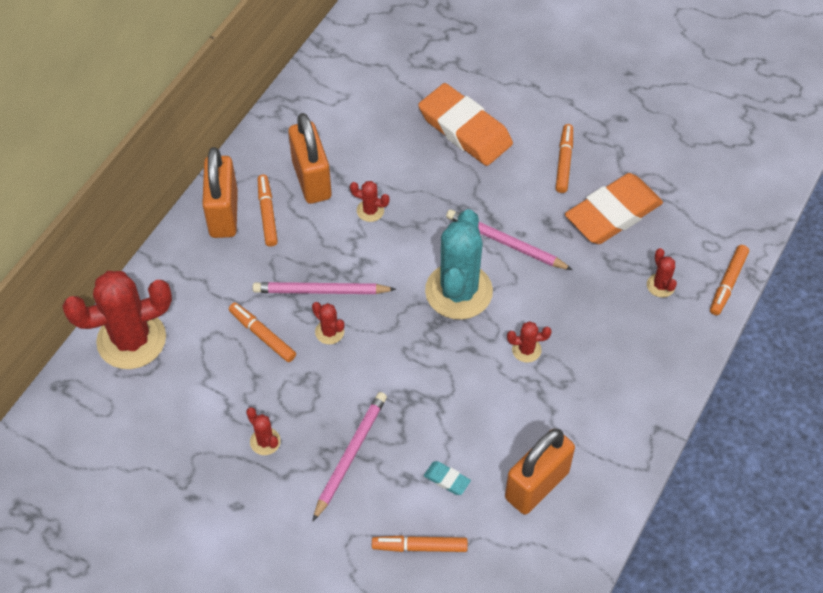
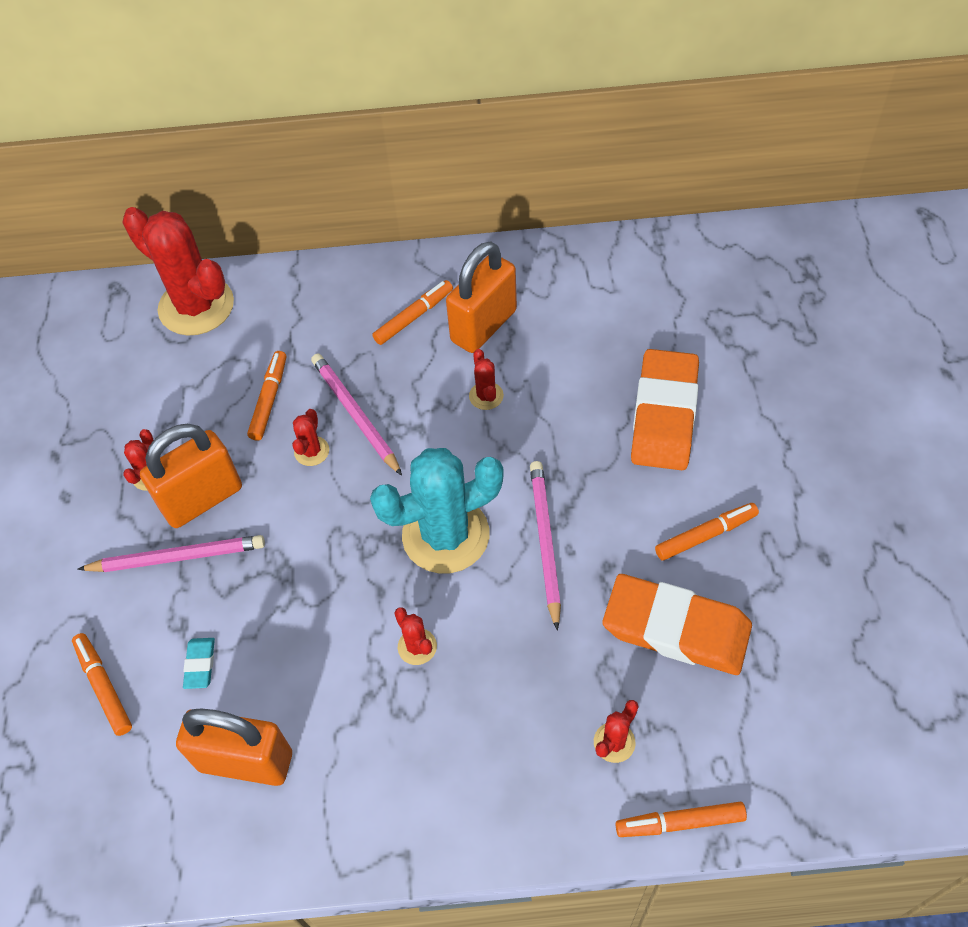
camera: 60 degrees right, 0 degrees up
orange padlock [202,147,238,238] -> orange padlock moved to [140,424,242,528]

